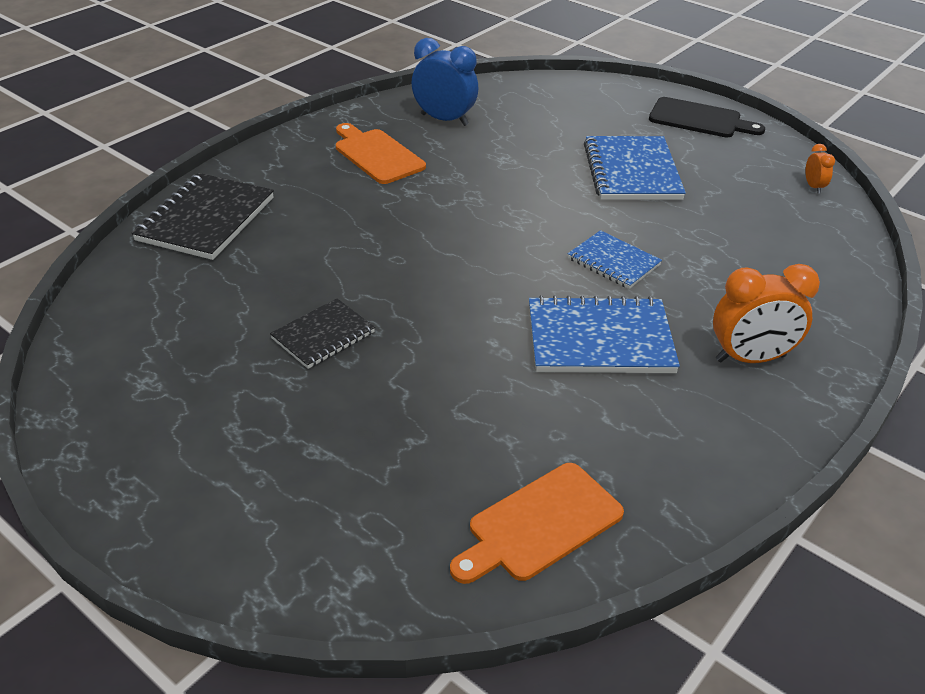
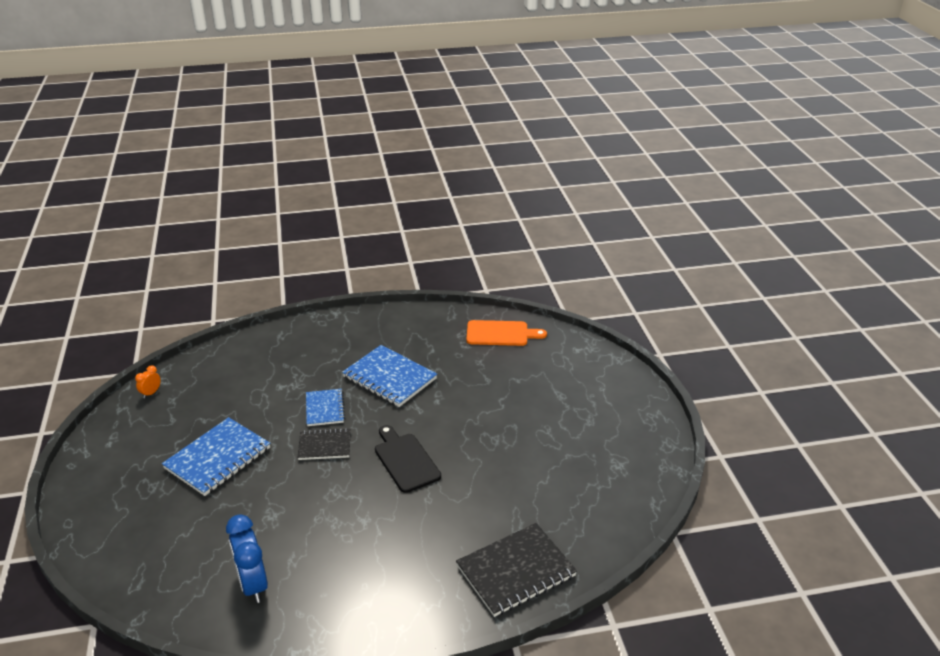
camera: 140 degrees left, 5 degrees down
black notebook [270,299,375,369] -> black notebook moved to [297,428,351,460]
orange cutting board [336,123,426,184] -> none
black cutting board [649,97,765,137] -> black cutting board moved to [375,425,441,493]
orange clock [713,264,820,363] -> none

